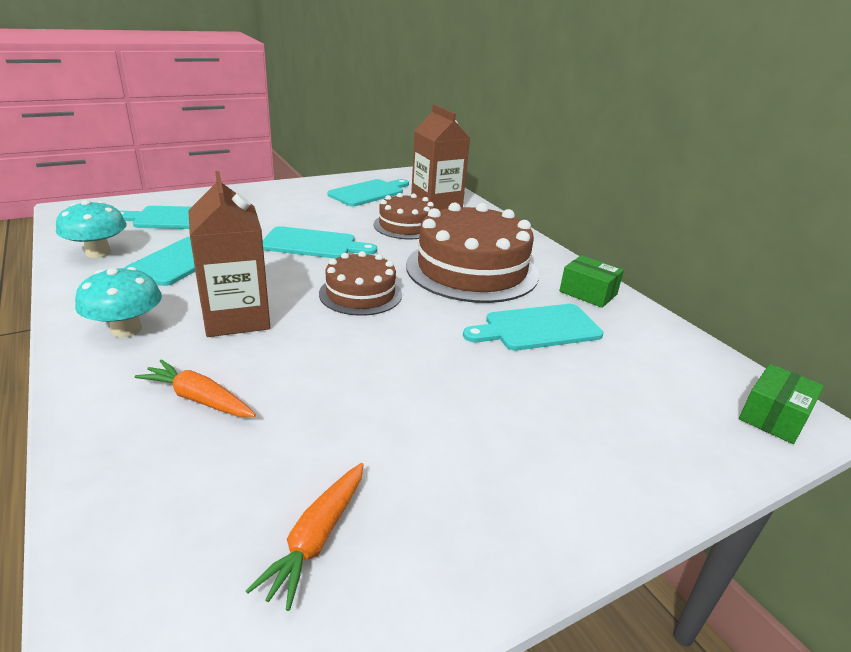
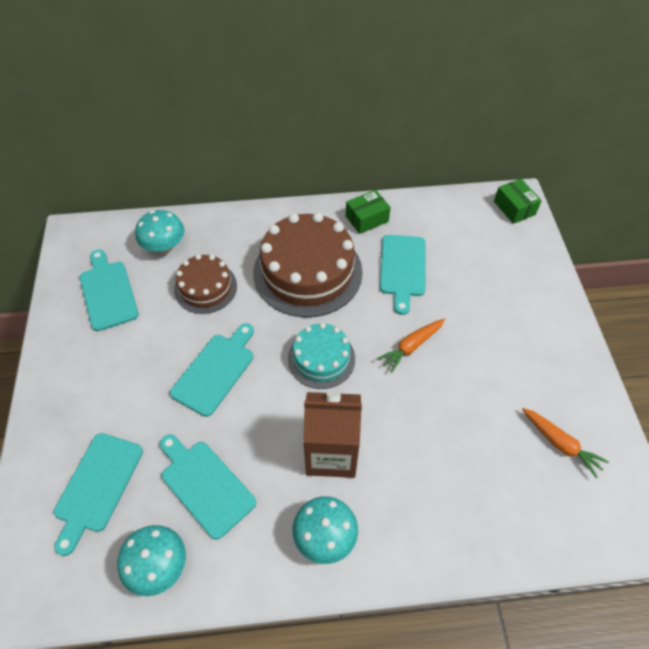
camera: 65 degrees left, 25 degrees up
orange carrot [135,359,256,417] -> orange carrot moved to [377,319,445,373]
brown cake [319,251,402,316] -> turquoise cake [288,323,355,389]
brown carton [411,104,470,210] -> turquoise mushroom [135,210,184,254]

